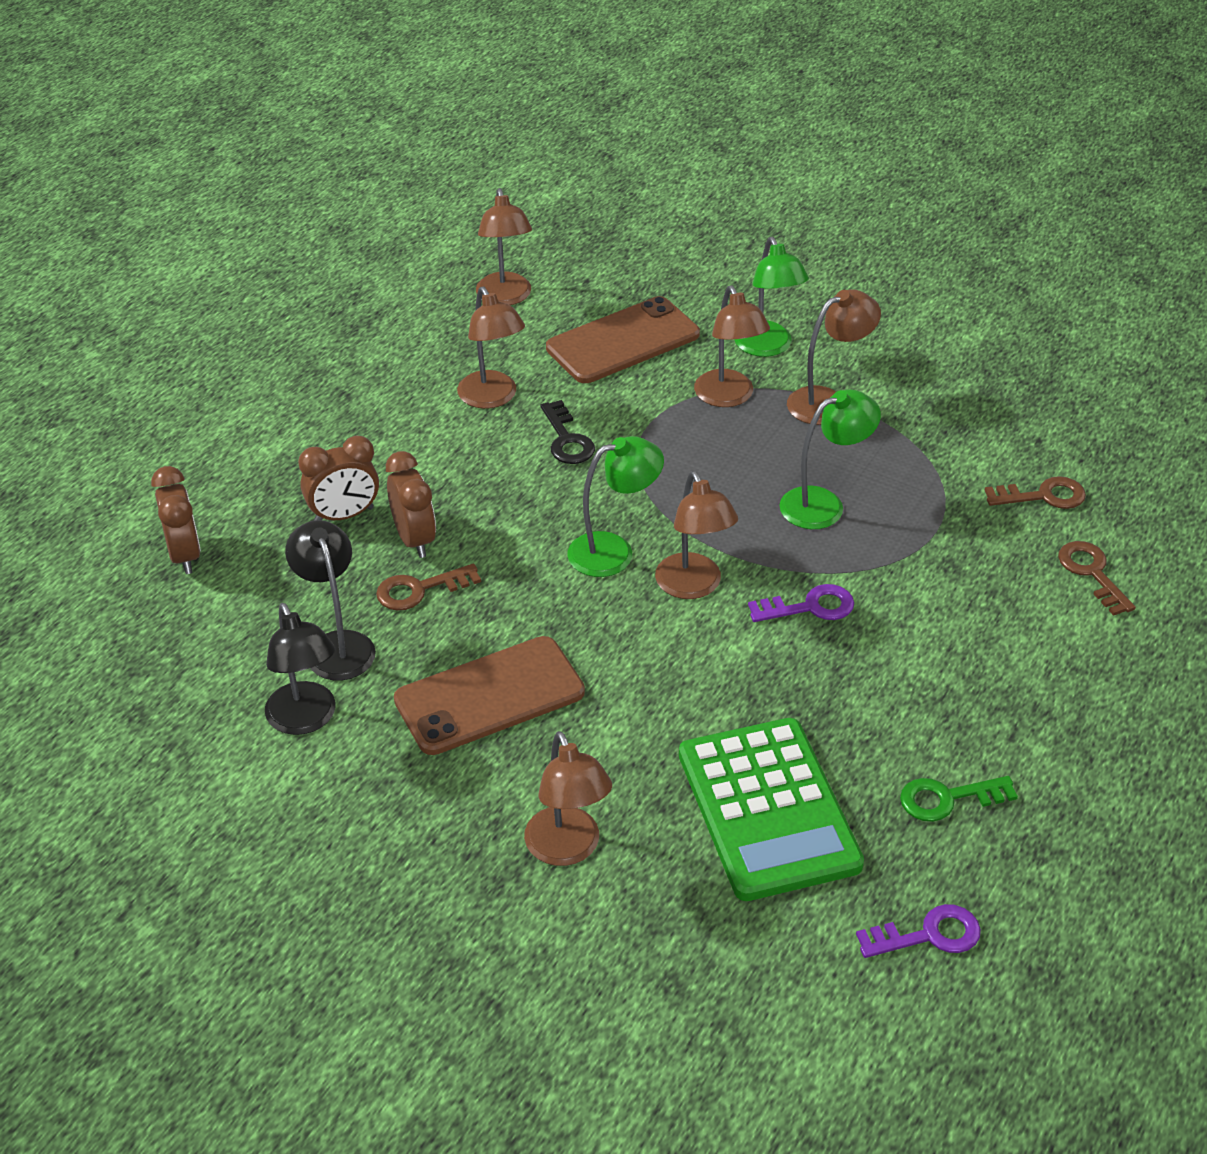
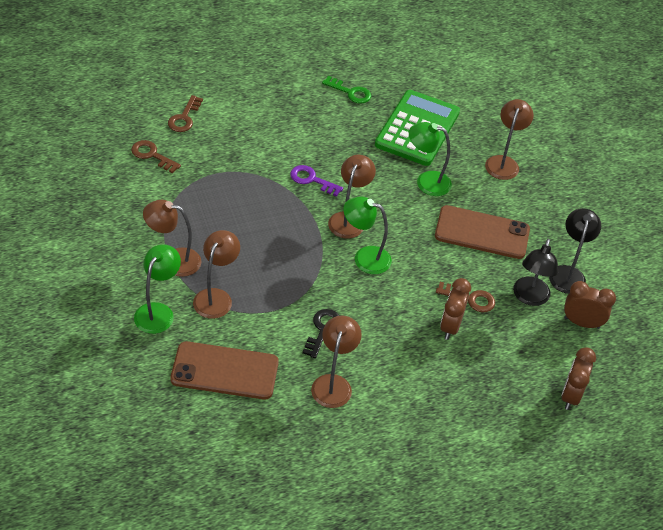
camera: 145 degrees left, 5 degrees up
brown clock [298,436,379,521] -> brown clock moved to [564,281,616,329]
brown lamp [476,188,532,305] -> none
green lamp [779,389,881,529] -> green lamp moved to [409,122,452,196]
purple key [856,904,981,958] -> none

